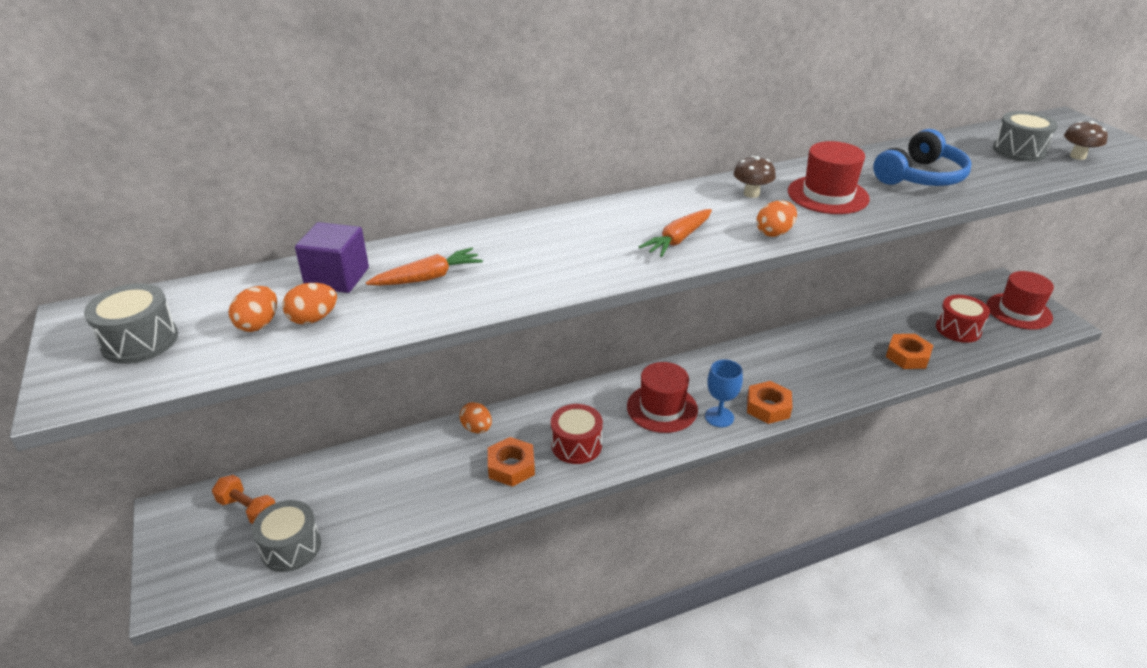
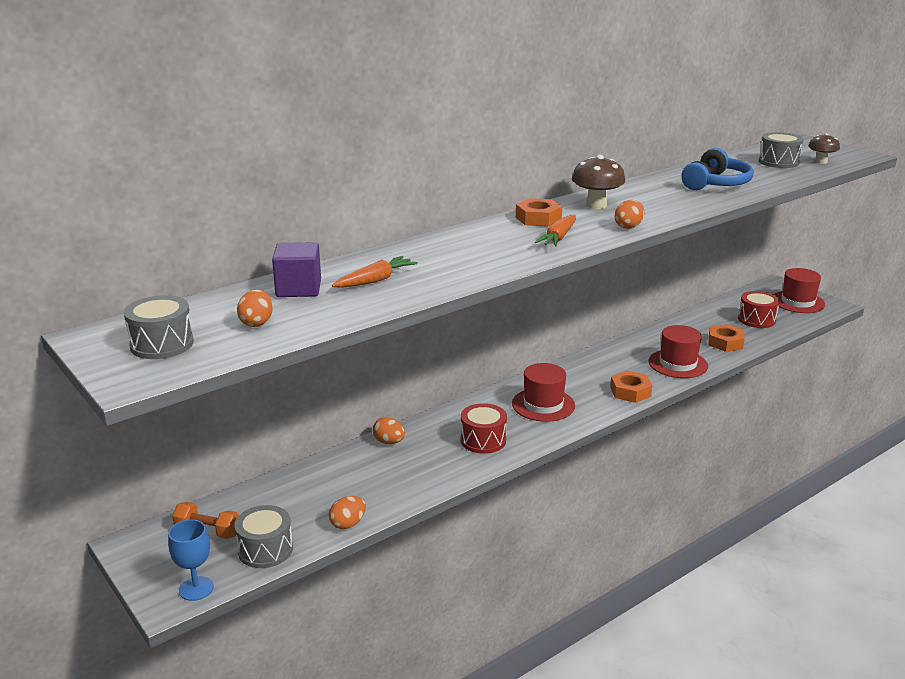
camera: 15 degrees left, 10 degrees down
orange egg [282,283,337,325] -> orange egg moved to [329,496,366,529]
orange nut [488,437,535,487] -> orange nut moved to [516,198,562,227]
blue goblet [705,359,743,427] -> blue goblet moved to [168,519,214,601]
brown mushroom [734,156,776,198] -> brown mushroom [572,155,625,209], size x1.56
red hat [788,141,870,214] -> red hat moved to [649,325,708,378]

